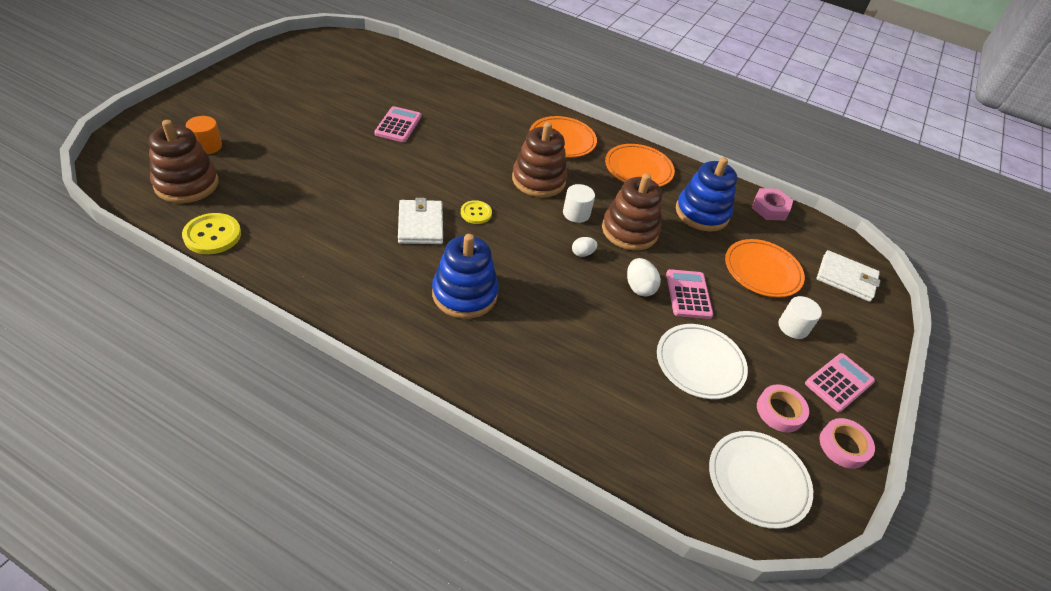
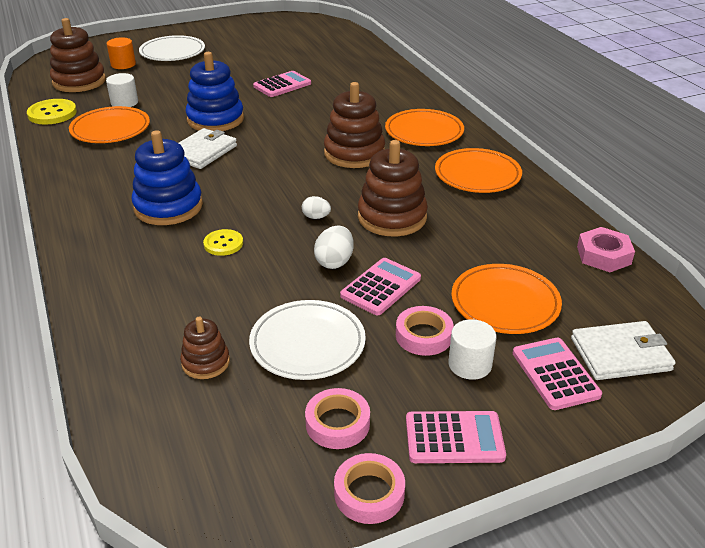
camera: 45 degrees right, 10 degrees down
yellow button [461,200,492,224] -> yellow button moved to [203,229,243,256]
white cylinder [563,184,595,223] -> white cylinder moved to [106,73,138,107]
blue stacking toy [676,157,737,232] -> blue stacking toy moved to [186,52,244,131]
white plate [709,431,813,529] -> white plate moved to [139,35,205,61]
white wallet [817,250,880,302] -> white wallet turned 75 degrees counterclockwise [571,321,676,380]
none -> orange plate [69,106,150,143]
none -> brown stacking toy [180,317,230,379]
none -> pink tape [396,306,454,356]
none -> pink calculator [512,338,602,410]

